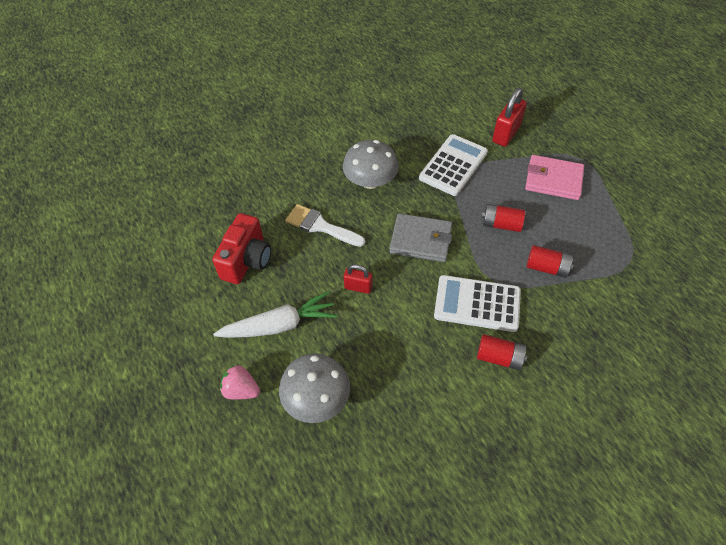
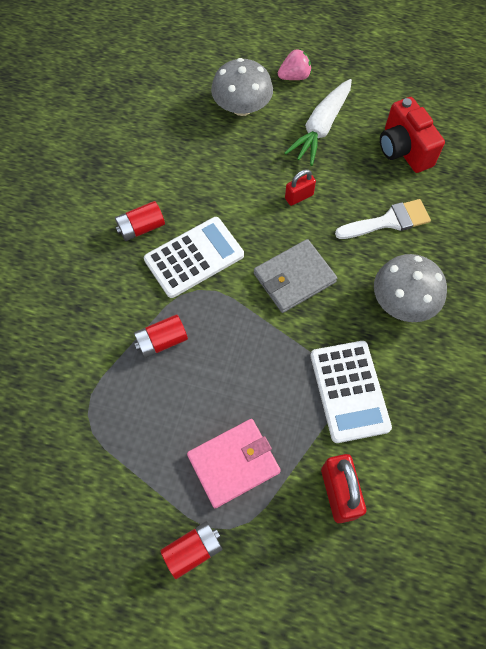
camera: 135 degrees right, 10 degrees up
red battery [481,204,525,232] -> red battery moved to [160,521,223,579]

